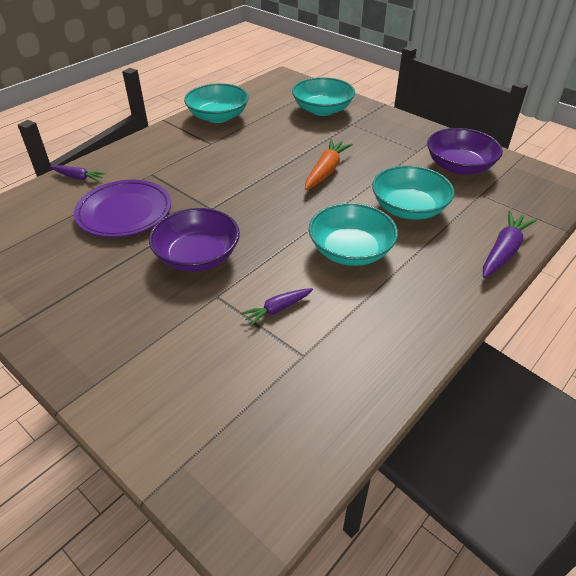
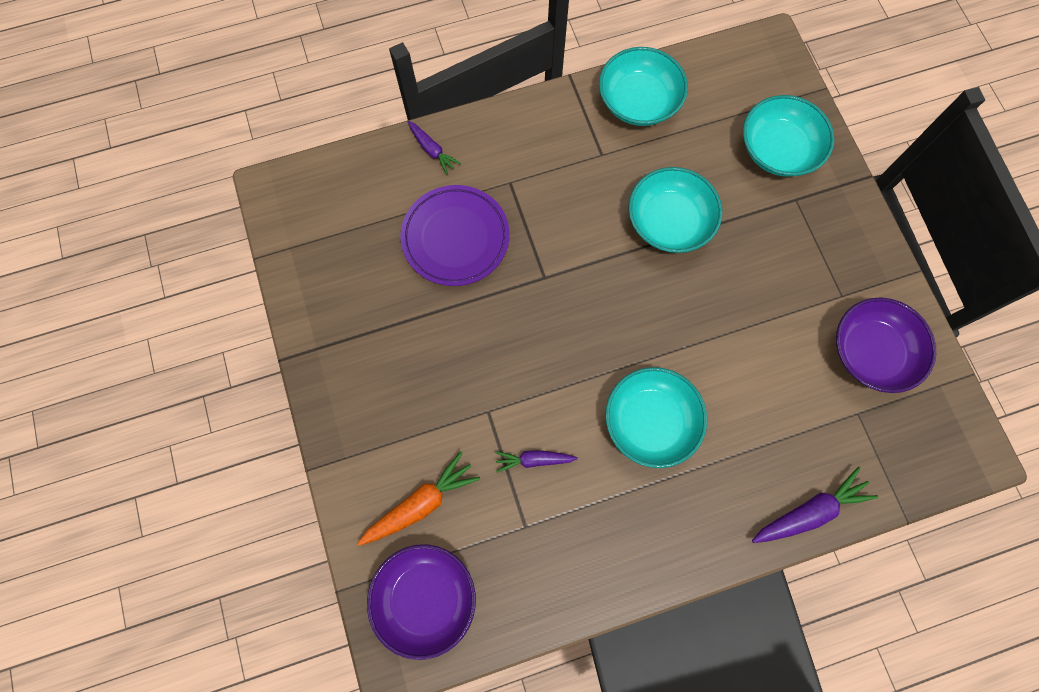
camera: 30 degrees right, 30 degrees up
purple bowl [149,208,240,272] -> purple bowl moved to [367,544,476,660]
orange carrot [305,139,353,190] -> orange carrot moved to [357,451,480,546]
turquoise bowl [372,166,455,220] -> turquoise bowl moved to [628,167,722,253]

